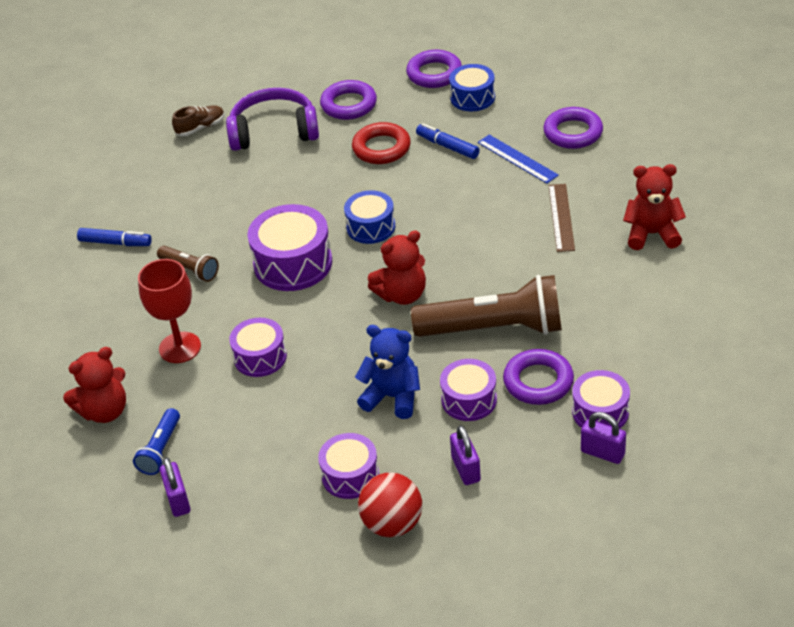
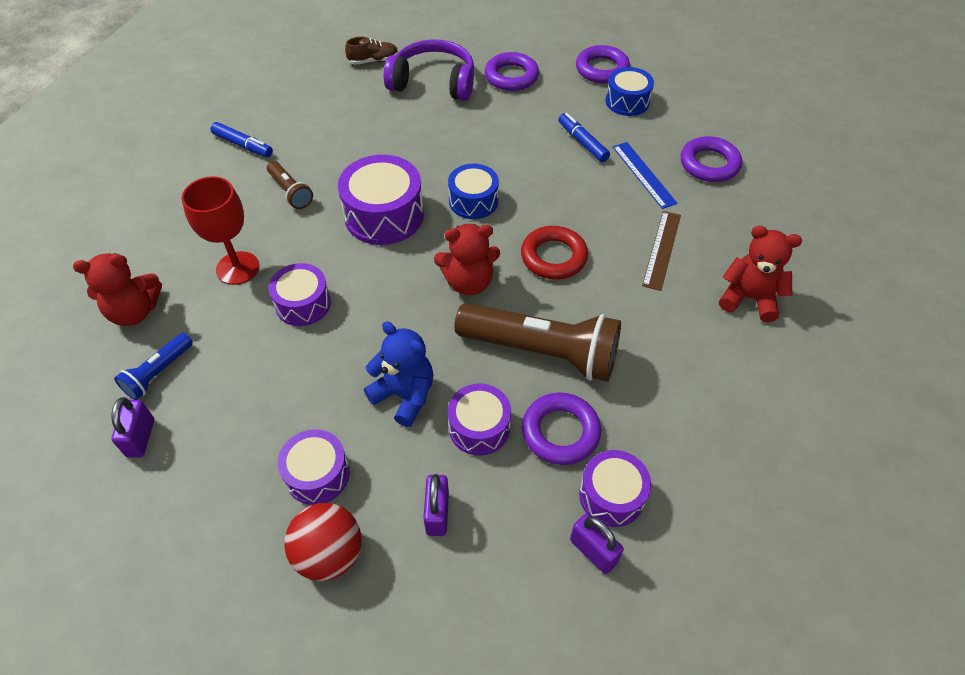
camera: 15 degrees right, 10 degrees up
red ring [352,122,411,164] -> red ring moved to [521,226,588,280]

